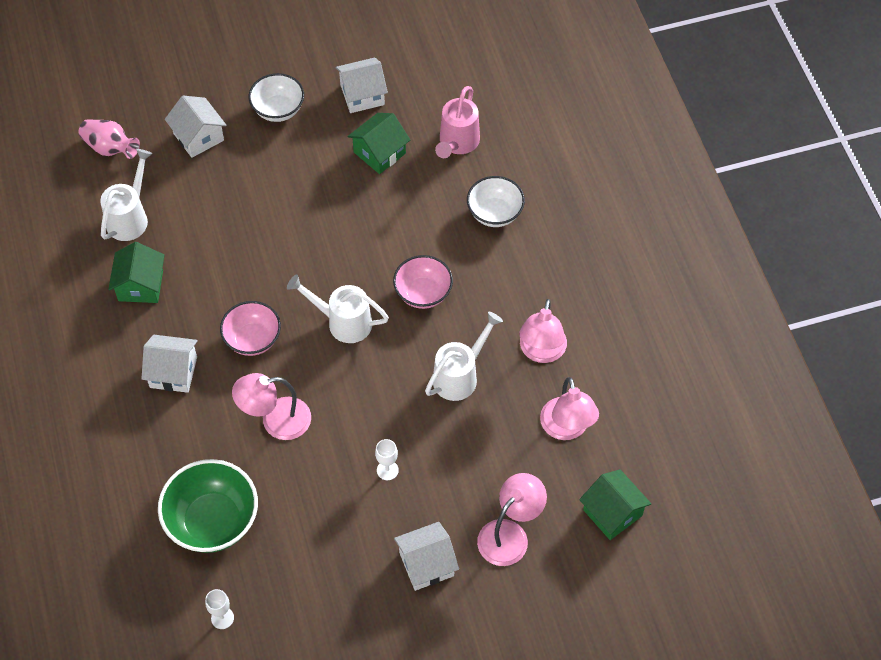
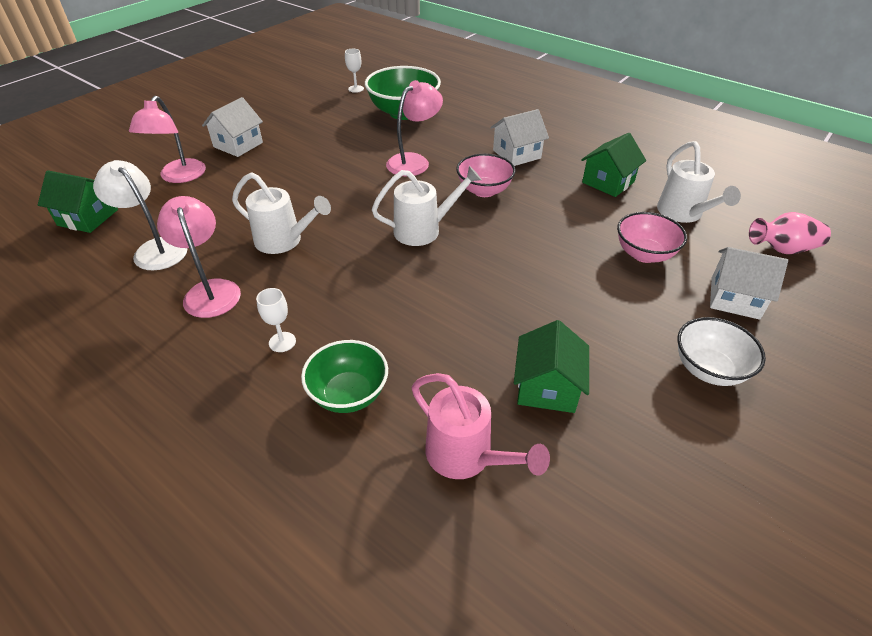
camera: 145 degrees right, 15 degrees down
green house [108,242,165,303] -> green house turned 75 degrees clockwise [581,133,646,197]
white house [336,58,388,113] -> none
white goblet [375,439,399,480] -> white goblet moved to [256,288,296,352]
pink bowl [393,255,453,309] -> pink bowl moved to [617,212,687,263]
white watering can [425,312,503,401] -> white watering can turned 75 degrees counterclockwise [232,172,331,254]
pink watering can [435,86,480,158] -> pink watering can turned 150 degrees clockwise [412,373,550,479]
white bowl [467,176,525,227] -> green bowl [301,340,388,413]
pink lamp [540,377,599,440] -> white lamp [93,160,188,271]

